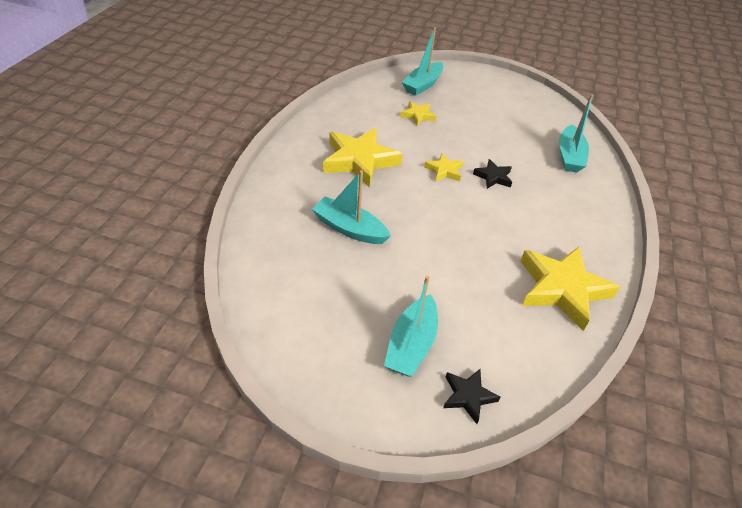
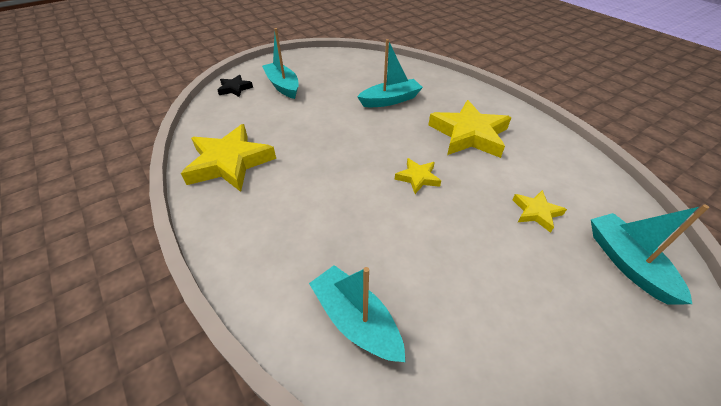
camera: 130 degrees right, 0 degrees up
black star [473,159,512,189] -> none

